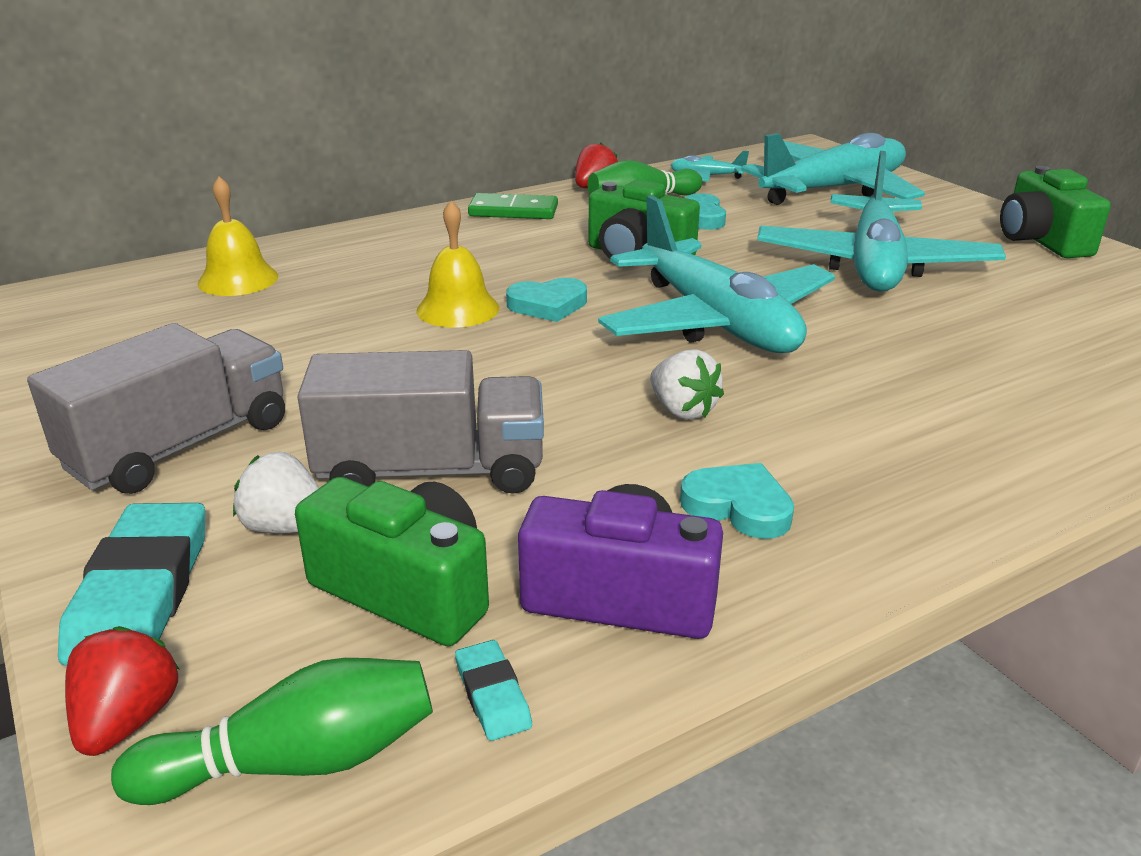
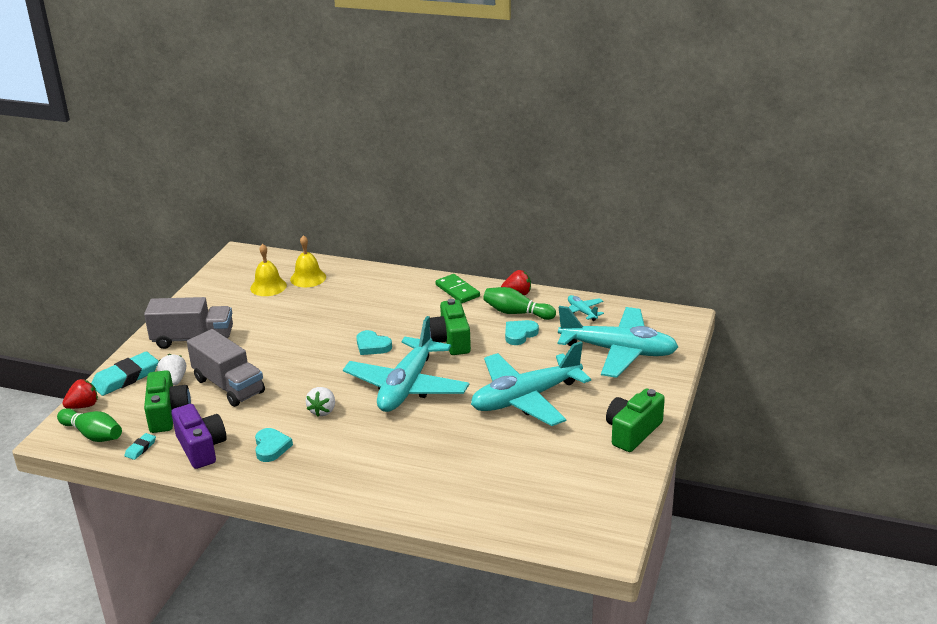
camera: 50 degrees right, 0 degrees up
yellow bell [416,201,499,328] -> yellow bell moved to [250,244,287,296]

